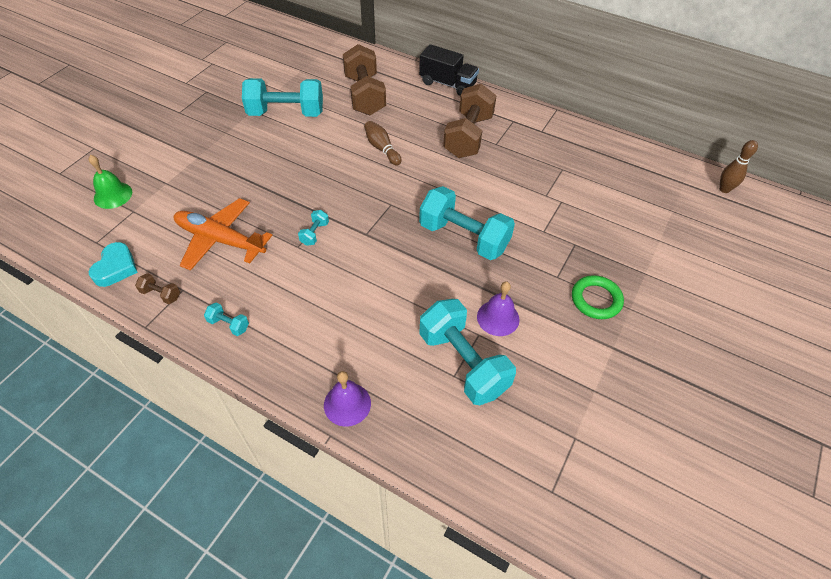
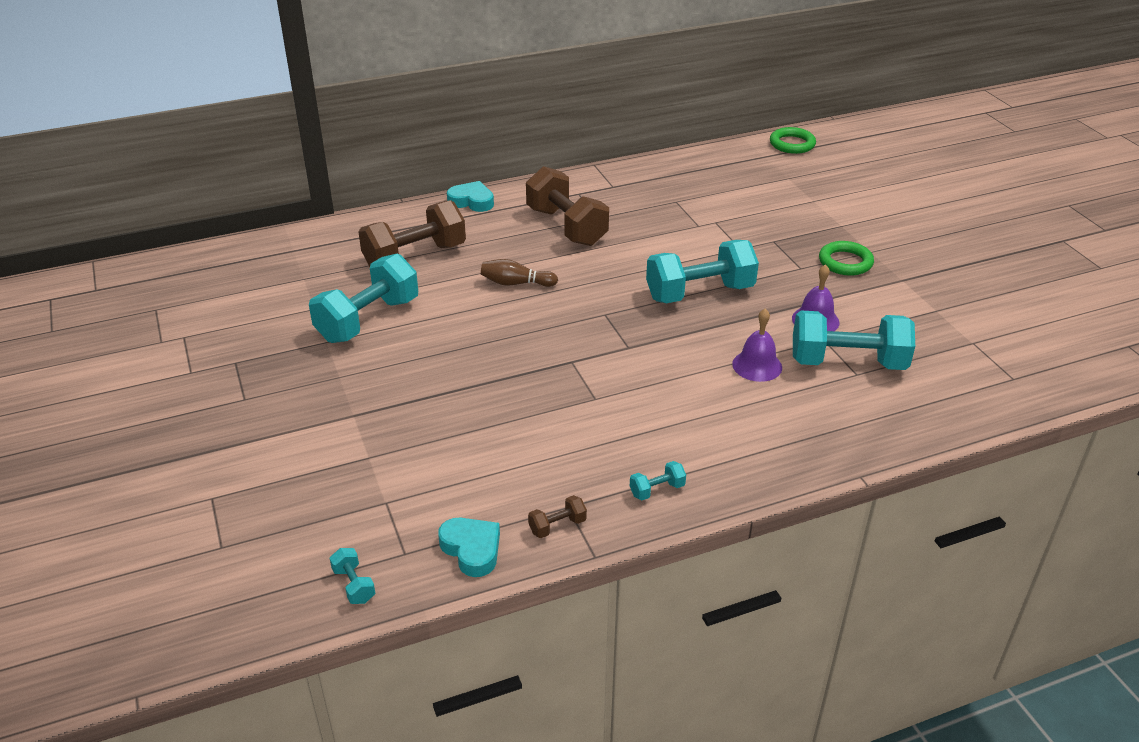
camera: 50 degrees left, 15 degrees down
green bell [89,155,132,209] -> none
orange plane [173,198,273,271] -> none
turquoise dumbbell [298,210,329,246] -> turquoise dumbbell moved to [330,548,375,604]
purple bell [324,371,371,427] -> purple bell moved to [732,309,782,382]
brown dumbbell [343,44,386,115] -> brown dumbbell turned 60 degrees counterclockwise [359,200,466,267]
black truck [419,44,479,96] -> turquoise heart [447,181,494,212]
brown bowling pin [719,140,758,193] -> green ring [770,127,816,154]

